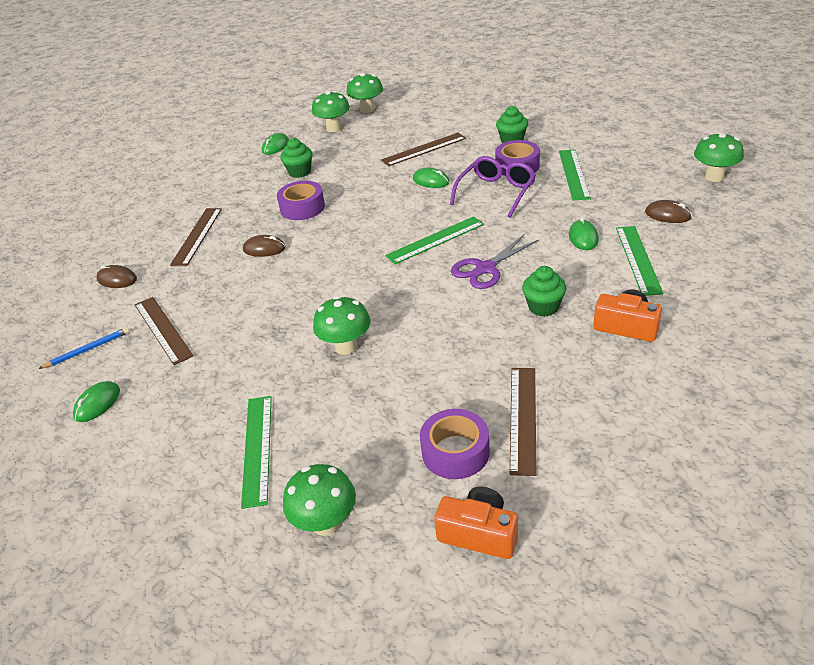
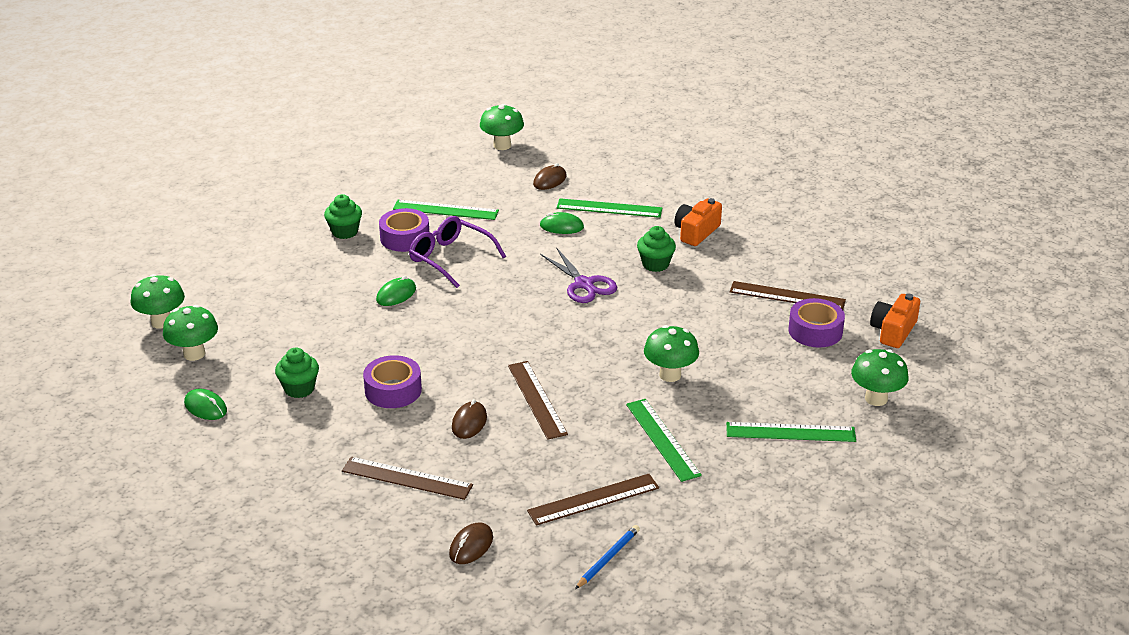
camera: 85 degrees left, 5 degrees down
blue pencil [38,327,130,369] -> blue pencil turned 60 degrees clockwise [575,525,640,589]
green mouse [73,381,120,422] -> none
brown ruler [381,133,466,166] -> brown ruler moved to [508,361,568,440]
green ruler [385,216,484,264] -> green ruler moved to [626,399,702,482]

